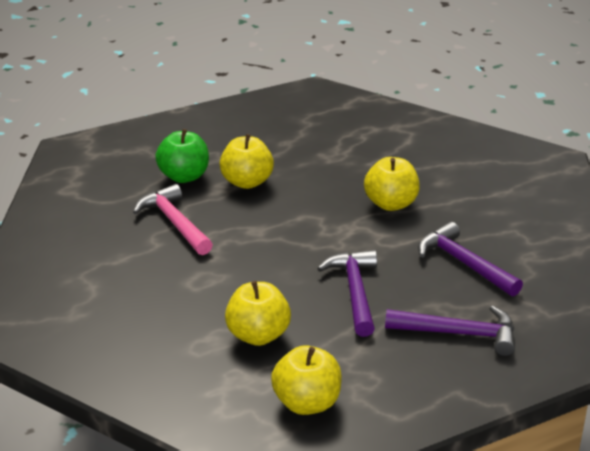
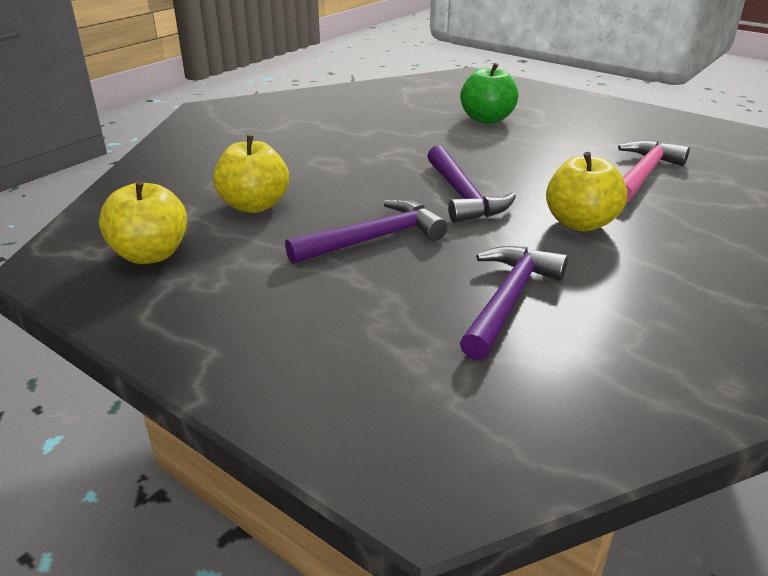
camera: 65 degrees right, 0 degrees up
pink hammer [133,184,213,255] -> pink hammer moved to [618,140,690,203]
yellow apple [219,134,274,189] -> none
purple hammer [385,305,515,356] -> purple hammer moved to [427,146,516,223]

